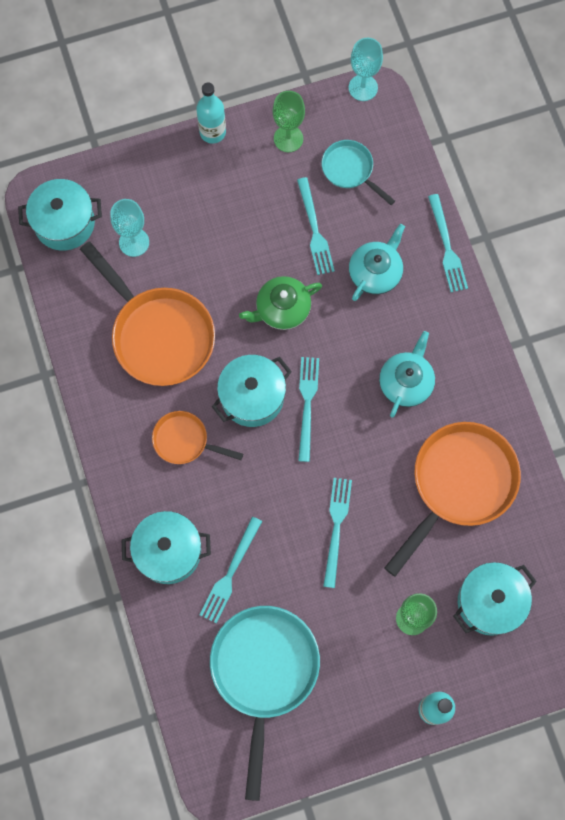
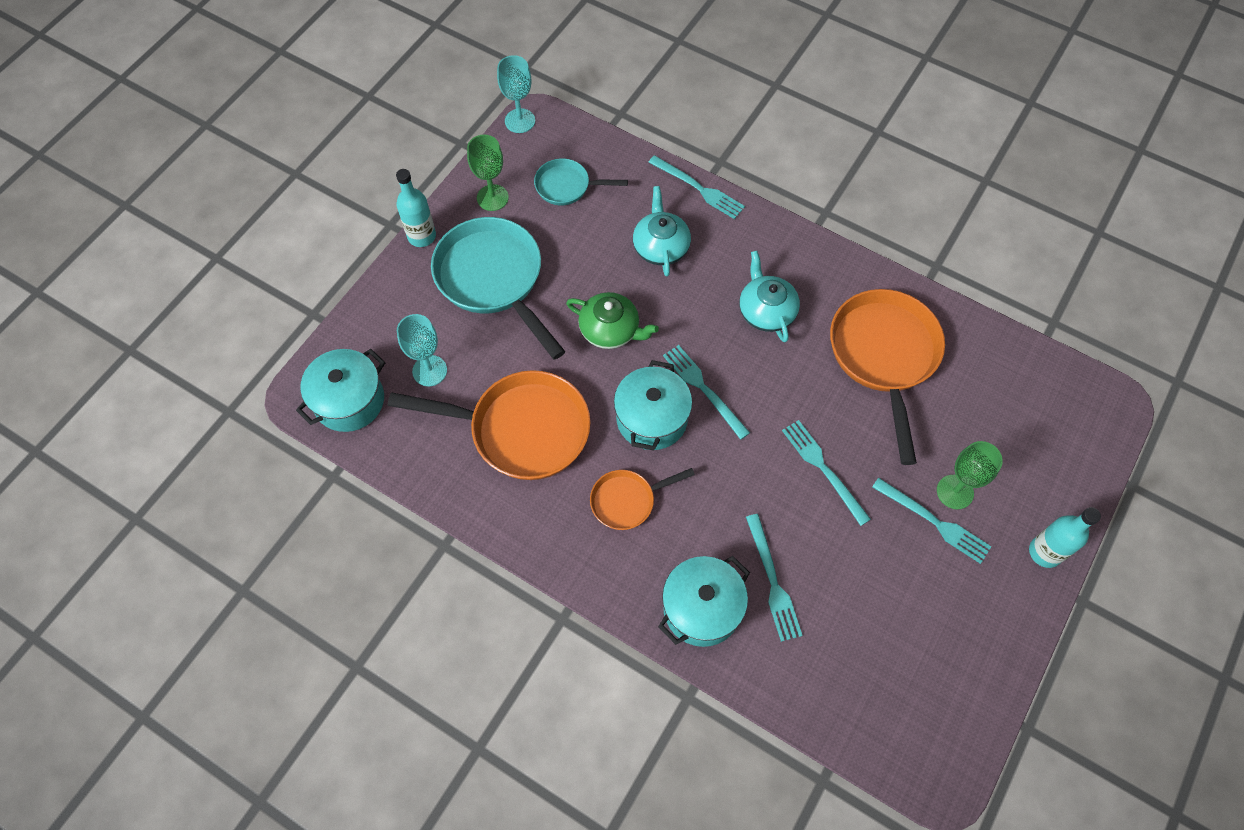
camera: 40 degrees left, 10 degrees down
turquoise pan [210,606,320,801] -> turquoise pan moved to [431,217,565,360]
green teapot [239,276,322,330] -> green teapot turned 90 degrees counterclockwise [566,292,659,349]
turquoise fork [297,177,335,275] -> turquoise fork moved to [872,478,991,564]
turquoise pot [453,562,537,636] -> none

